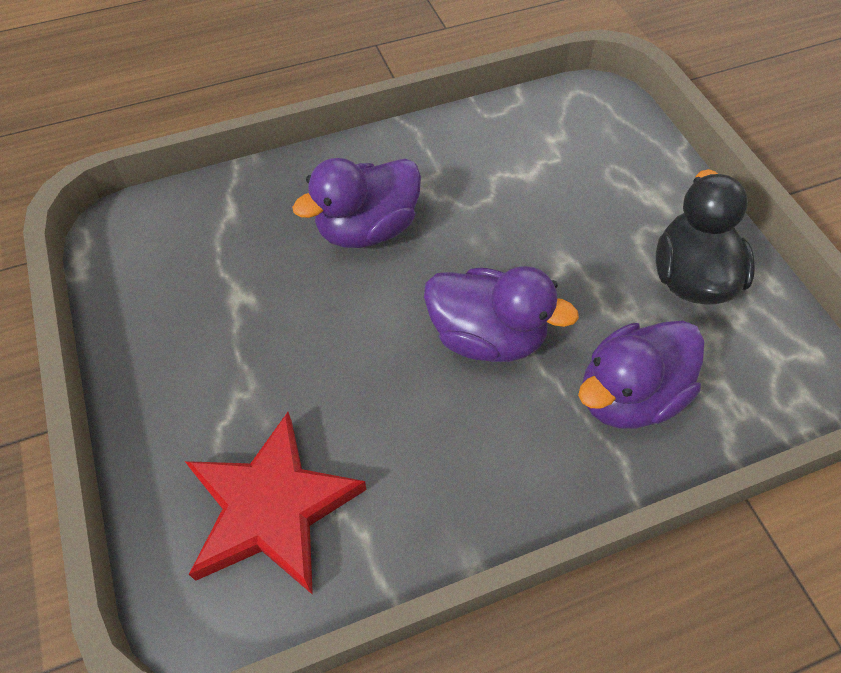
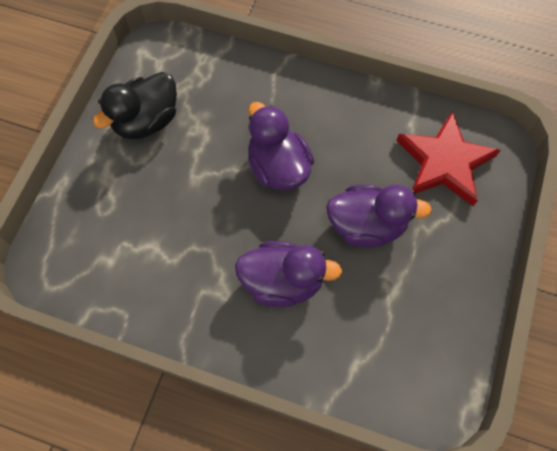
camera: 140 degrees left, 10 degrees up
purple duck [578,321,704,429] -> purple duck moved to [326,185,432,247]

